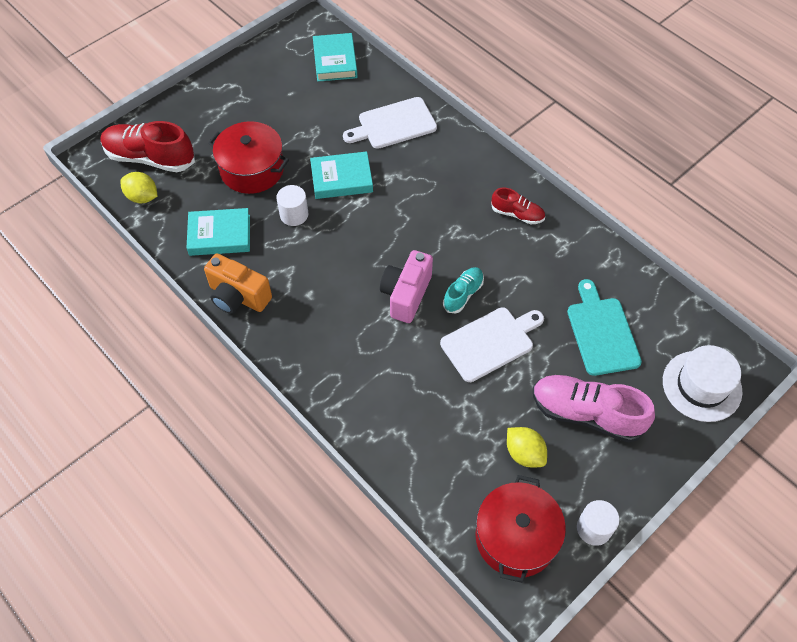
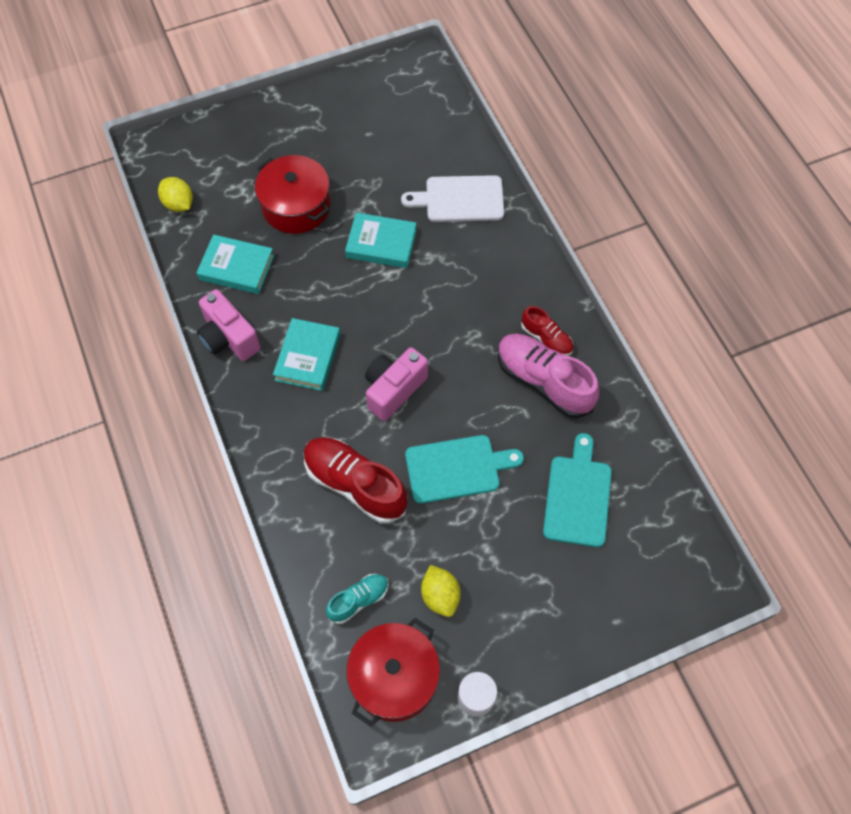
camera: 20 degrees right, 5 degrees up
red shoe [101,121,195,172] -> red shoe moved to [304,437,408,524]
orange camera [204,253,272,314] -> pink camera [197,289,261,361]
white cylinder [276,185,308,226] -> none
turquoise book [313,33,357,82] -> turquoise book moved to [273,318,340,391]
white cutting board [440,307,544,382] -> turquoise cutting board [405,435,524,504]
turquoise shoe [443,267,484,314] -> turquoise shoe moved to [326,574,389,624]
pink shoe [533,375,655,442] -> pink shoe moved to [498,333,599,418]
white hat [663,345,742,422] -> none

